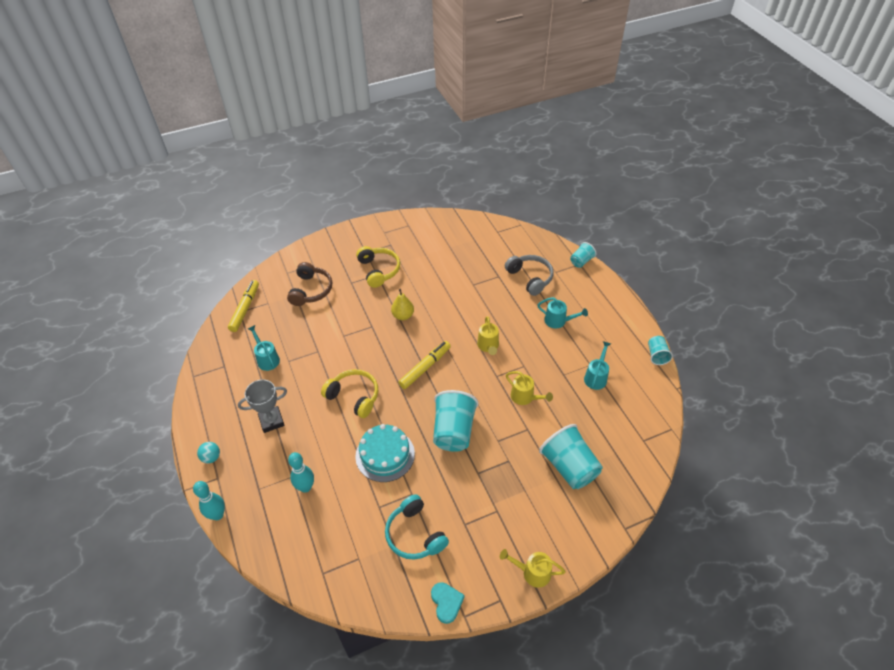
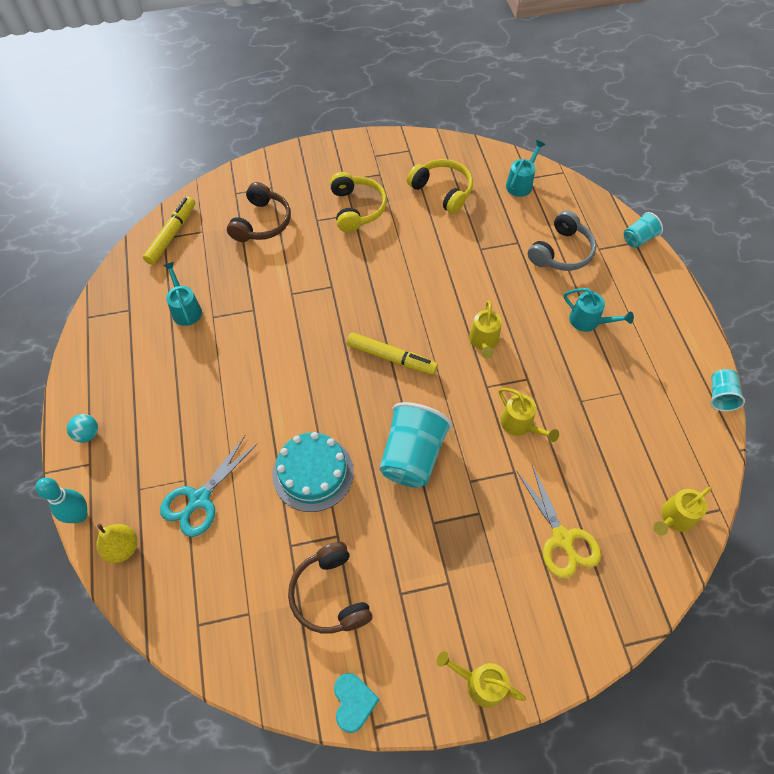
camera: 10 degrees right, 10 degrees up
grey trophy [238,379,287,433] -> none
turquoise bowling pin [288,452,314,493] -> turquoise scissors [160,436,258,537]
yellow headphones [321,369,378,418] -> yellow headphones moved to [407,159,473,214]
turquoise headphones [385,494,449,560] -> brown headphones [288,542,373,634]
yellow pear [391,288,414,320] -> yellow pear moved to [96,524,137,563]
yellow marker [398,341,451,389] -> yellow marker turned 60 degrees clockwise [347,332,438,375]
grey headphones [505,255,553,296] -> grey headphones turned 60 degrees clockwise [528,210,596,271]
turquoise cup [539,424,603,489] -> yellow scissors [517,465,601,579]
turquoise watering can [584,341,611,390] -> turquoise watering can moved to [506,140,546,197]
none -> yellow watering can [653,487,712,536]

